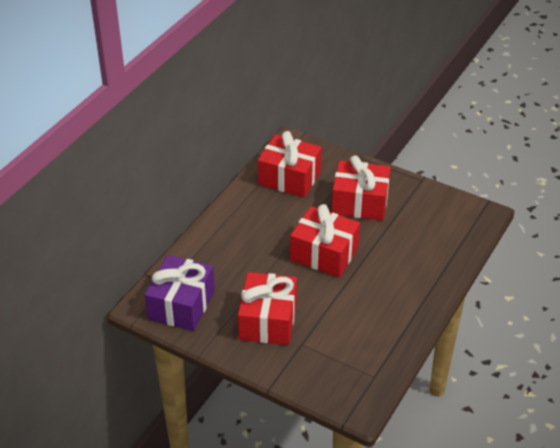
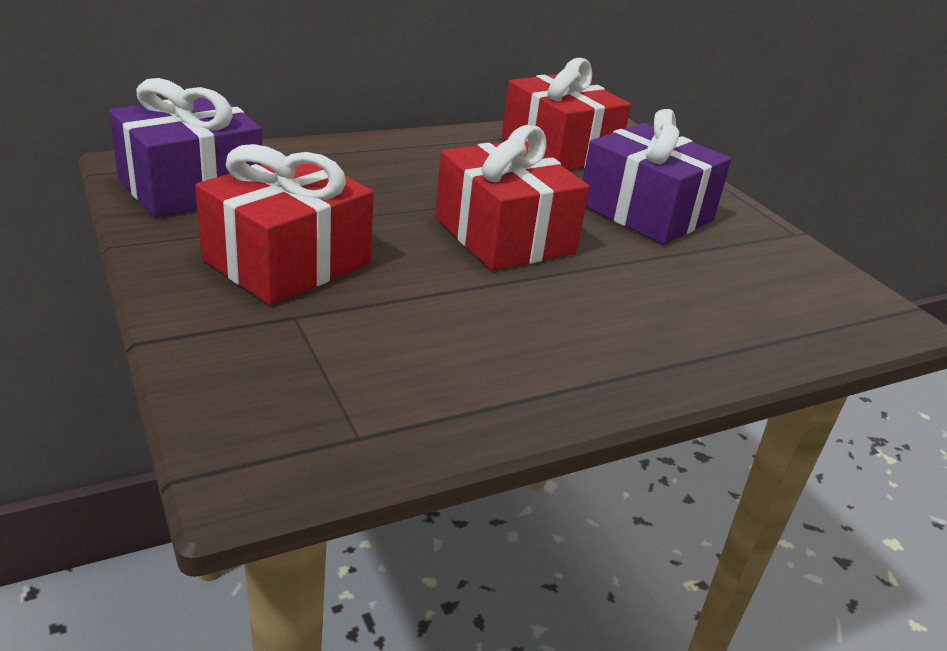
camera: 30 degrees right, 10 degrees down
red gift [331,155,391,221] -> purple gift [583,109,731,245]

